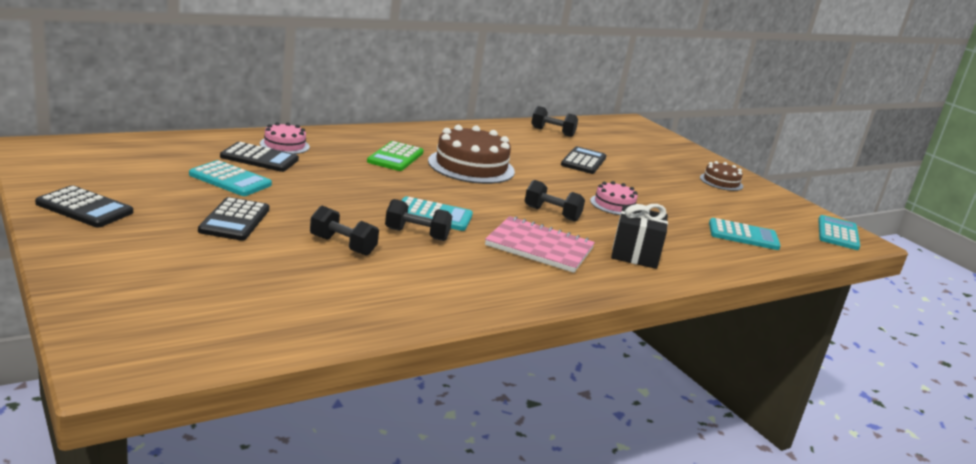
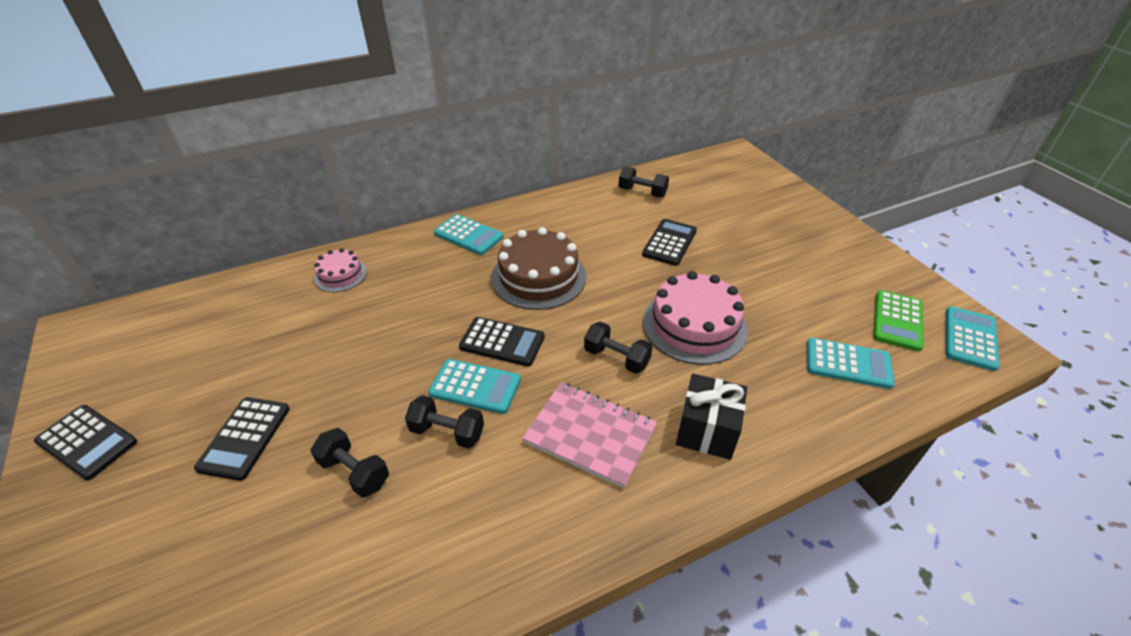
camera: 10 degrees right, 20 degrees up
turquoise calculator [189,160,272,196] -> turquoise calculator moved to [434,214,504,255]
black calculator [220,142,299,172] -> black calculator moved to [459,317,545,366]
green calculator [367,141,424,171] -> green calculator moved to [873,290,924,351]
pink cake [590,181,638,215] -> pink cake [643,271,748,365], size x1.85
brown cake [700,161,743,191] -> none

